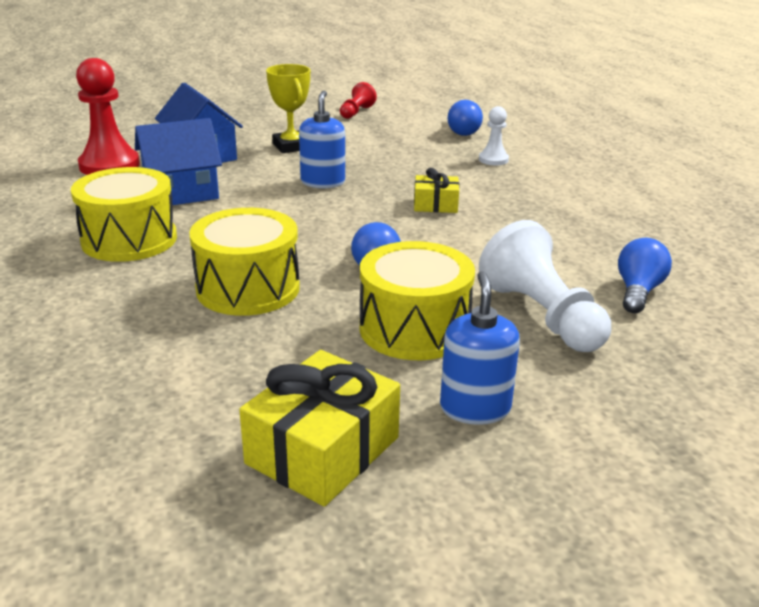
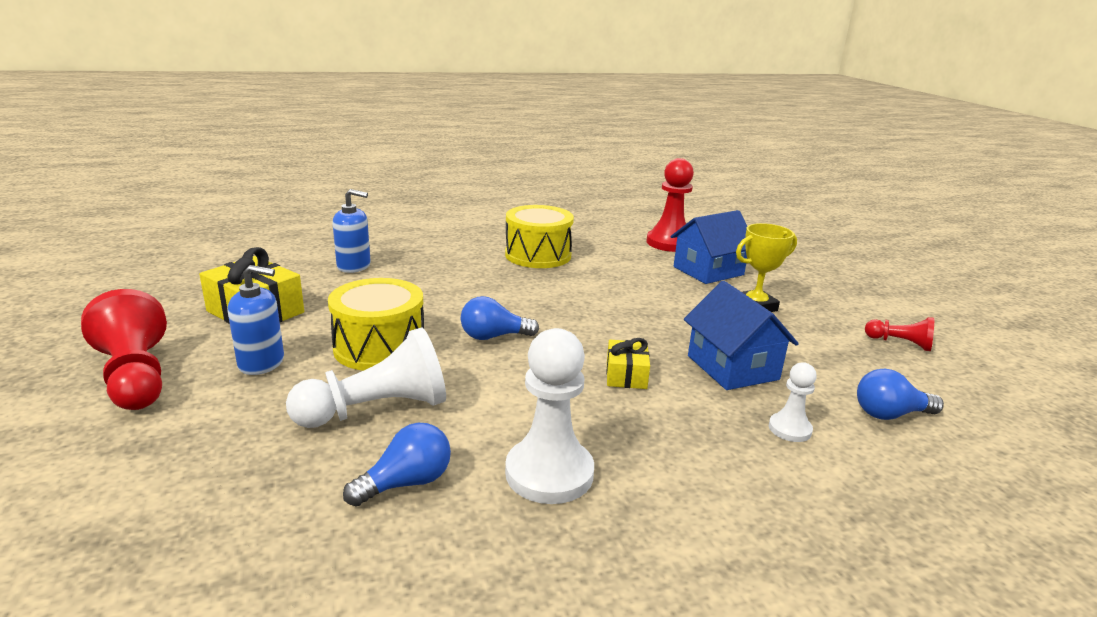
camera: 90 degrees right, 5 degrees down
blue house [135,118,222,205] -> blue house moved to [684,281,799,390]
yellow drum [189,208,300,316] -> none
blue soap dispenser [299,91,345,188] -> blue soap dispenser moved to [332,189,370,273]
blue light bulb [618,238,672,313] -> blue light bulb turned 60 degrees counterclockwise [343,423,451,506]
none -> red pawn [81,289,167,410]
none -> white pawn [505,328,594,504]

